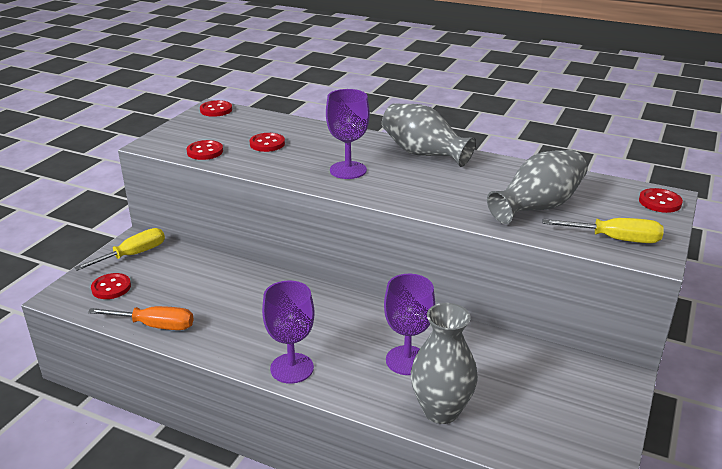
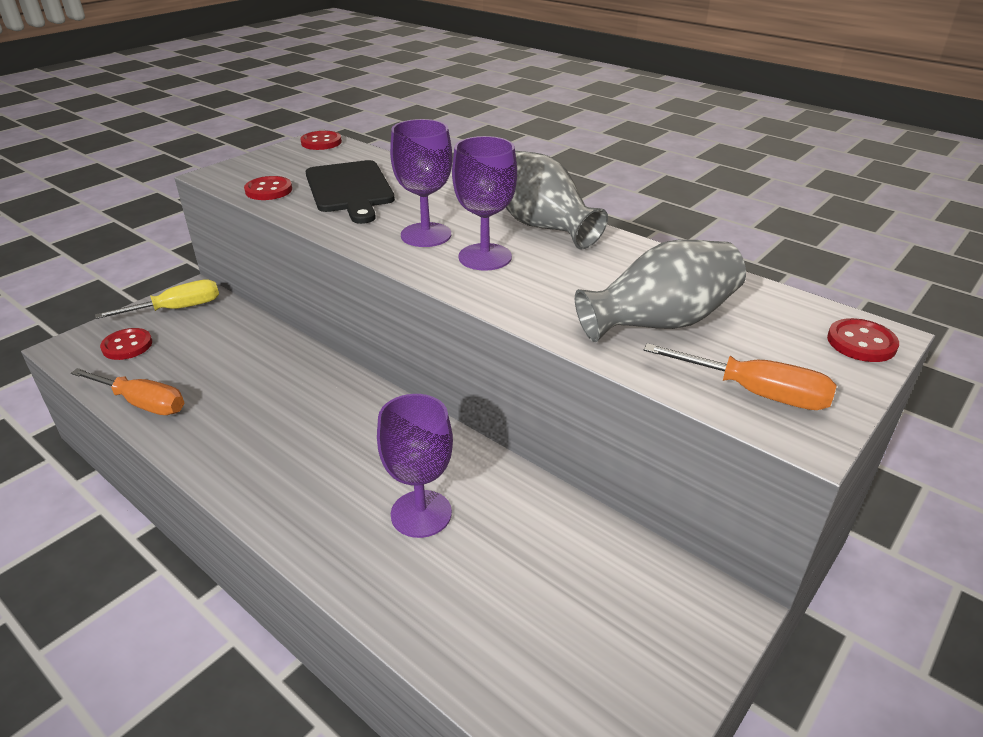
camera: 15 degrees right, 5 degrees up
red button [250,133,285,152] -> black cutting board [306,160,395,224]
purple goblet [262,281,315,384] -> purple goblet moved to [452,136,517,271]
grey vase [411,303,478,424] -> none
yellow screwdriver [543,218,663,243] -> orange screwdriver [644,343,837,410]

